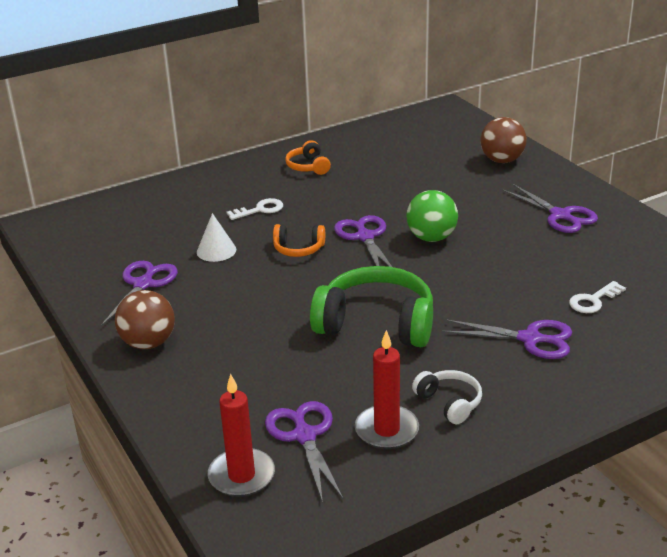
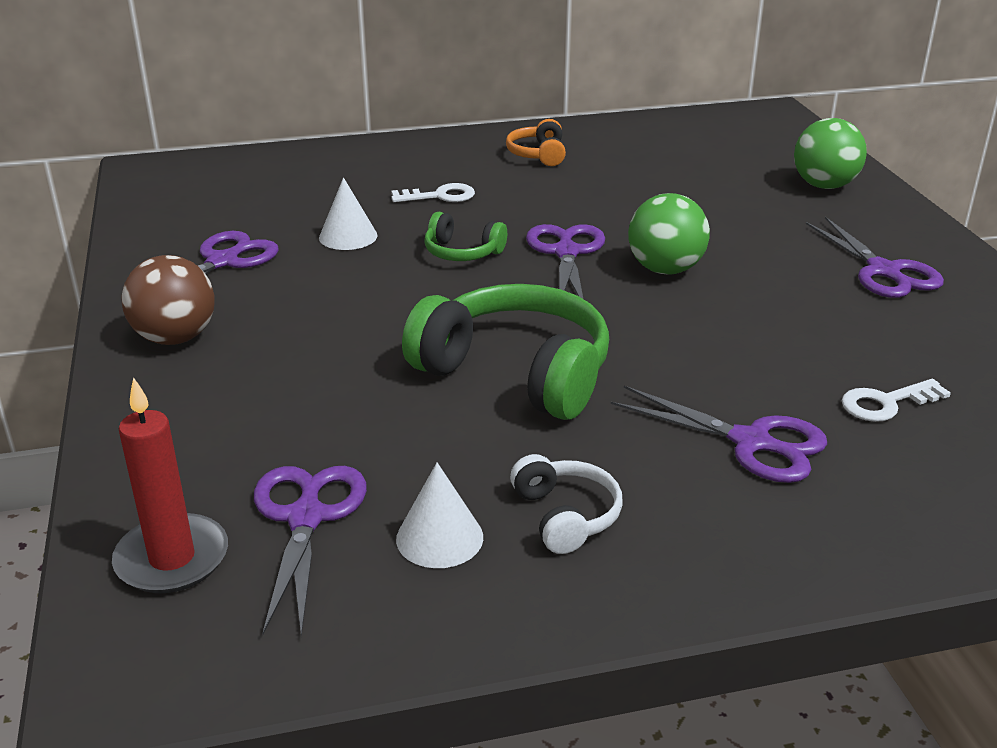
camera: 15 degrees right, 0 degrees up
orange headphones [273,224,325,257] -> green headphones [424,212,507,261]
red candle [355,330,419,449] -> white cone [396,463,483,568]
brown ball [480,117,527,163] -> green ball [794,118,867,189]

